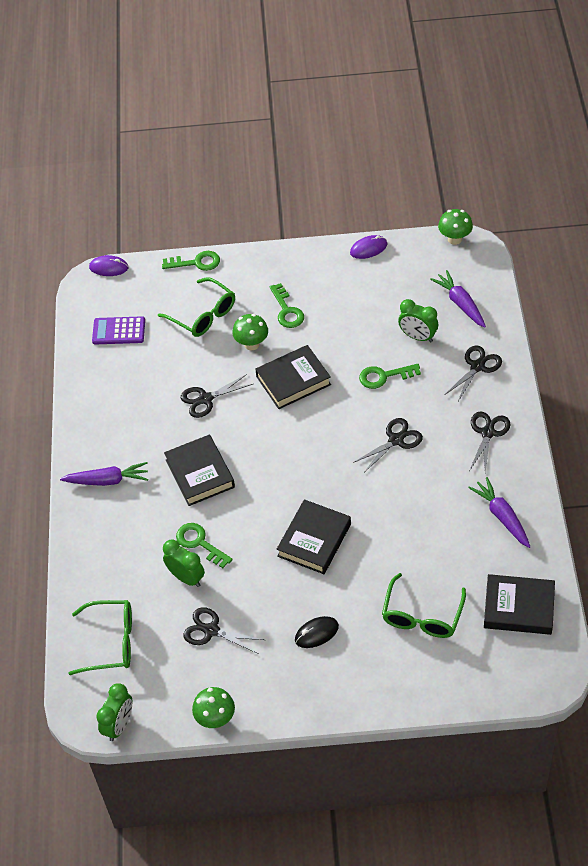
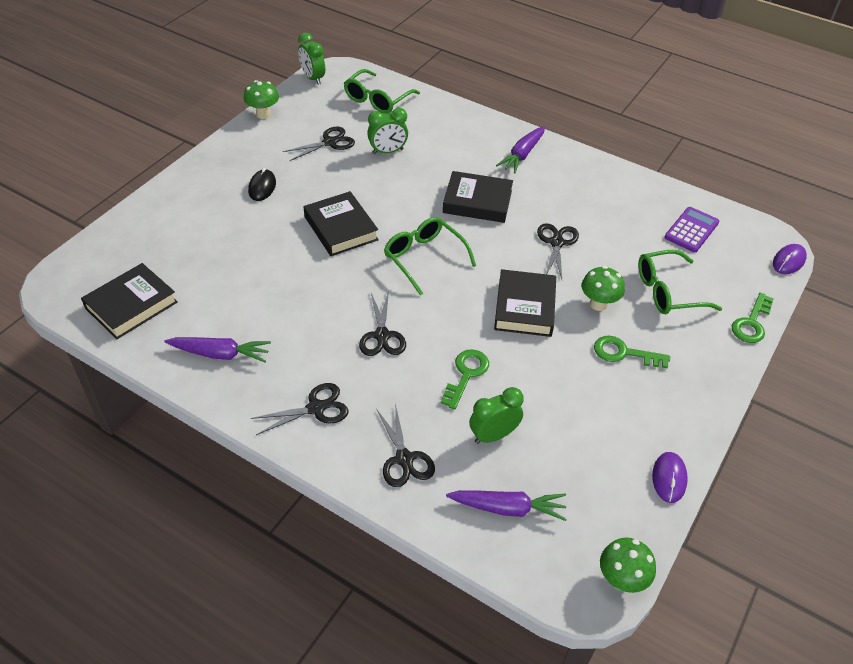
camera: 120 degrees right, 5 degrees down
green key [176,523,233,568] -> none
green glasses [382,573,466,638] -> green glasses moved to [384,217,476,296]
black scissors [469,411,511,473] -> black scissors turned 75 degrees counterclockwise [251,383,349,435]

